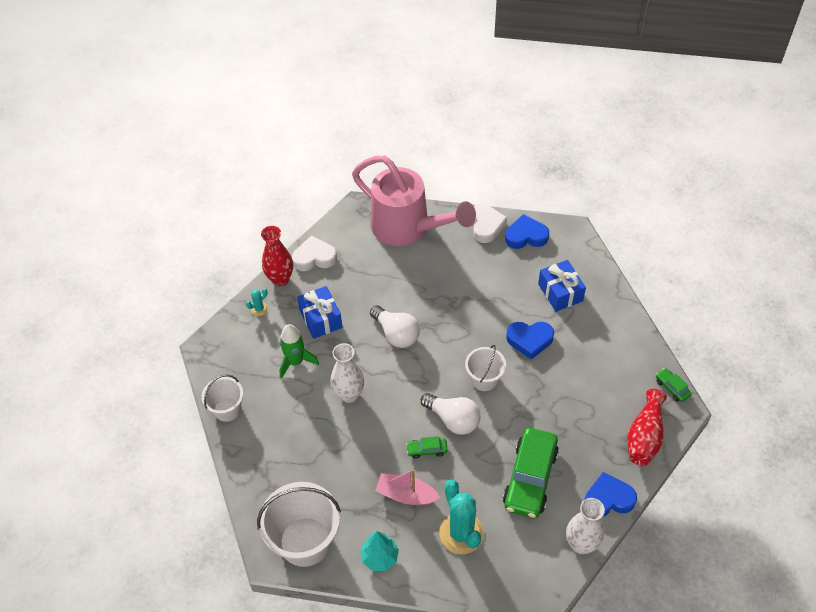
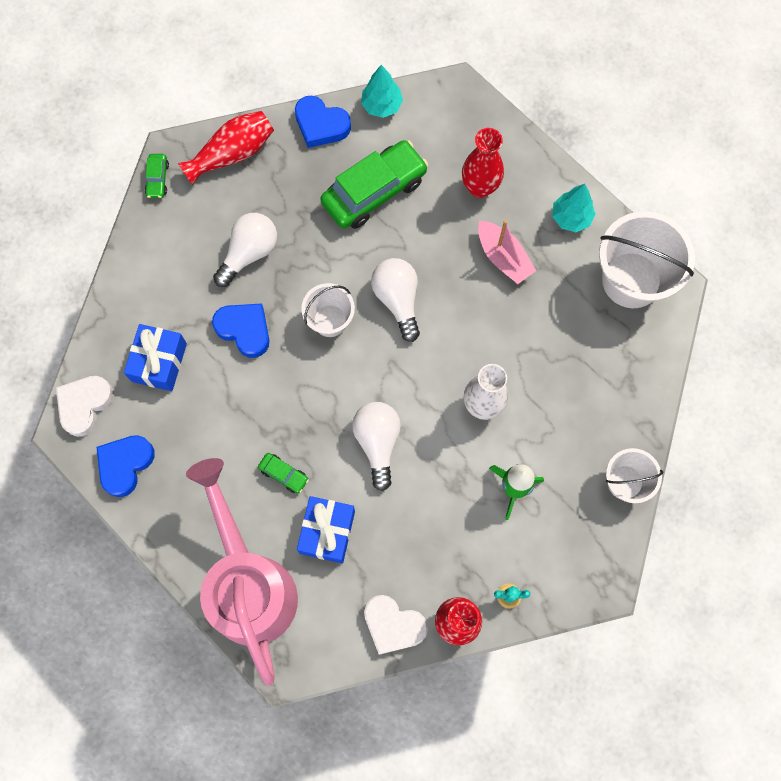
camera: 145 degrees left, 20 degrees up
blue gift [297,286,343,339] -> blue gift moved to [297,496,355,563]
green car [406,436,448,459] -> green car moved to [258,453,309,493]
turquoise cactus [439,480,484,554] -> red vase [462,128,504,198]
white heart [473,204,507,243] -> white heart moved to [56,376,114,437]
blue heart [505,214,549,249] -> blue heart turned 90 degrees clockwise [96,435,155,497]
white vase [566,498,605,554] -> turquoise tree [361,65,403,118]
none -> white light bulb [213,213,277,287]

